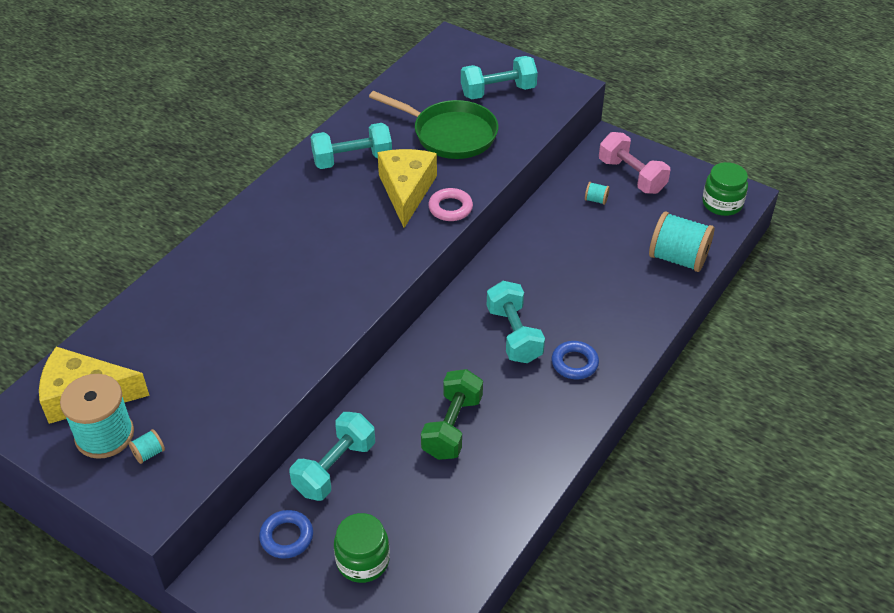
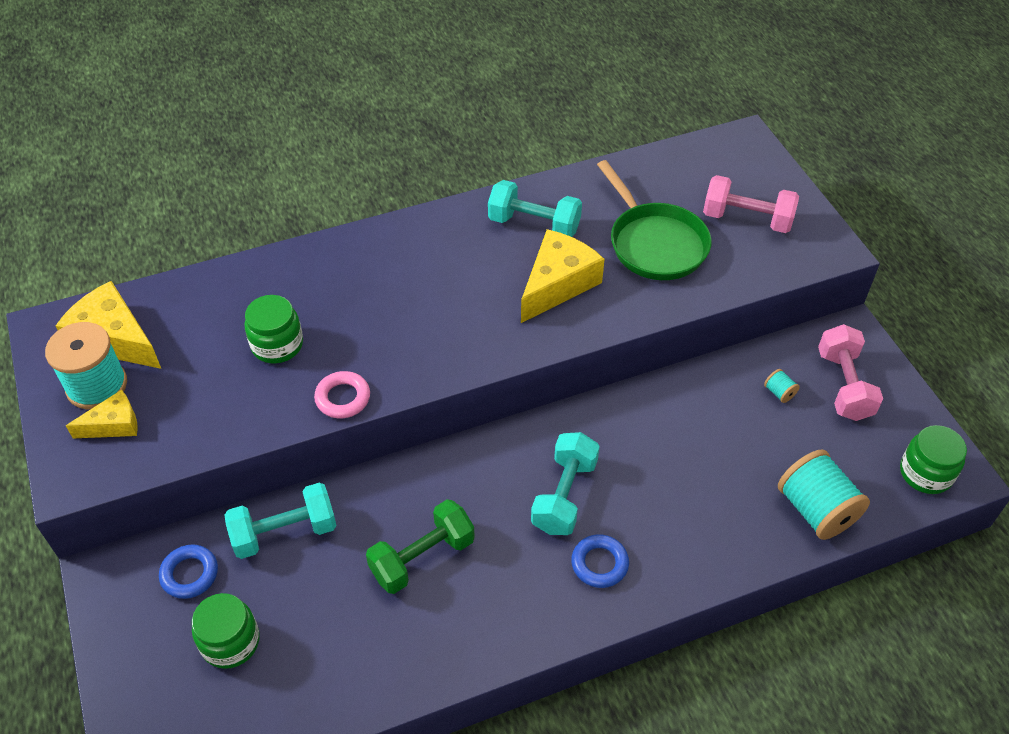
camera: 35 degrees right, 5 degrees up
turquoise spool [129,429,165,464] -> yellow cheese [66,390,138,438]
pink ring [428,188,473,221] -> pink ring moved to [314,371,370,418]
turquoise dumbbell [461,56,538,99] -> pink dumbbell [703,175,799,233]
none -> green jar [245,295,303,364]

